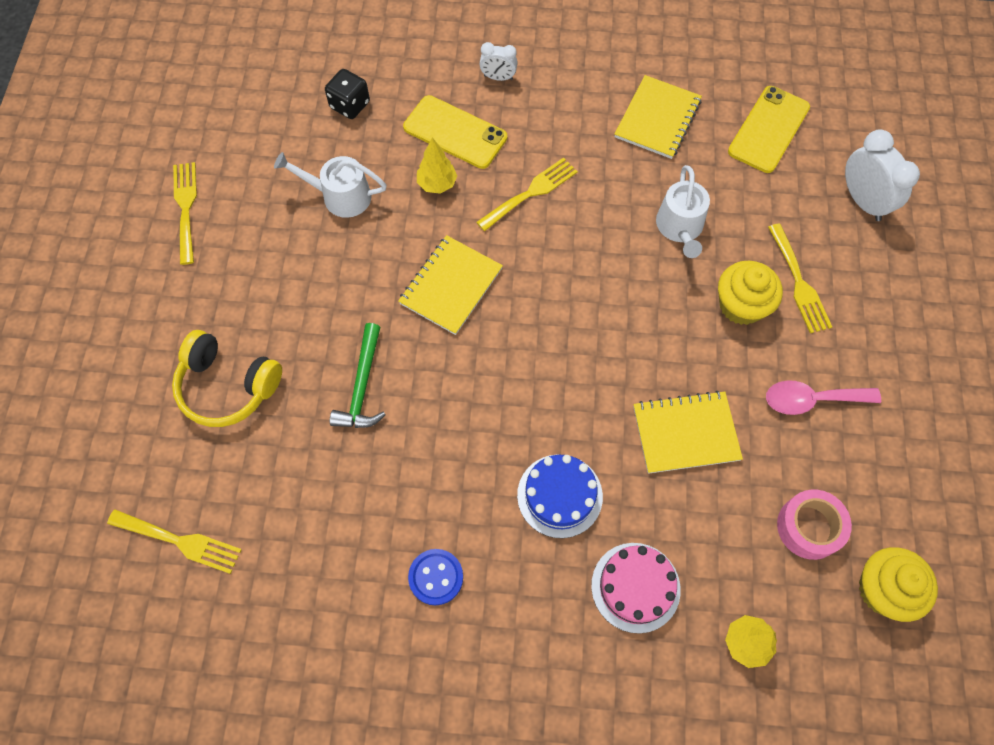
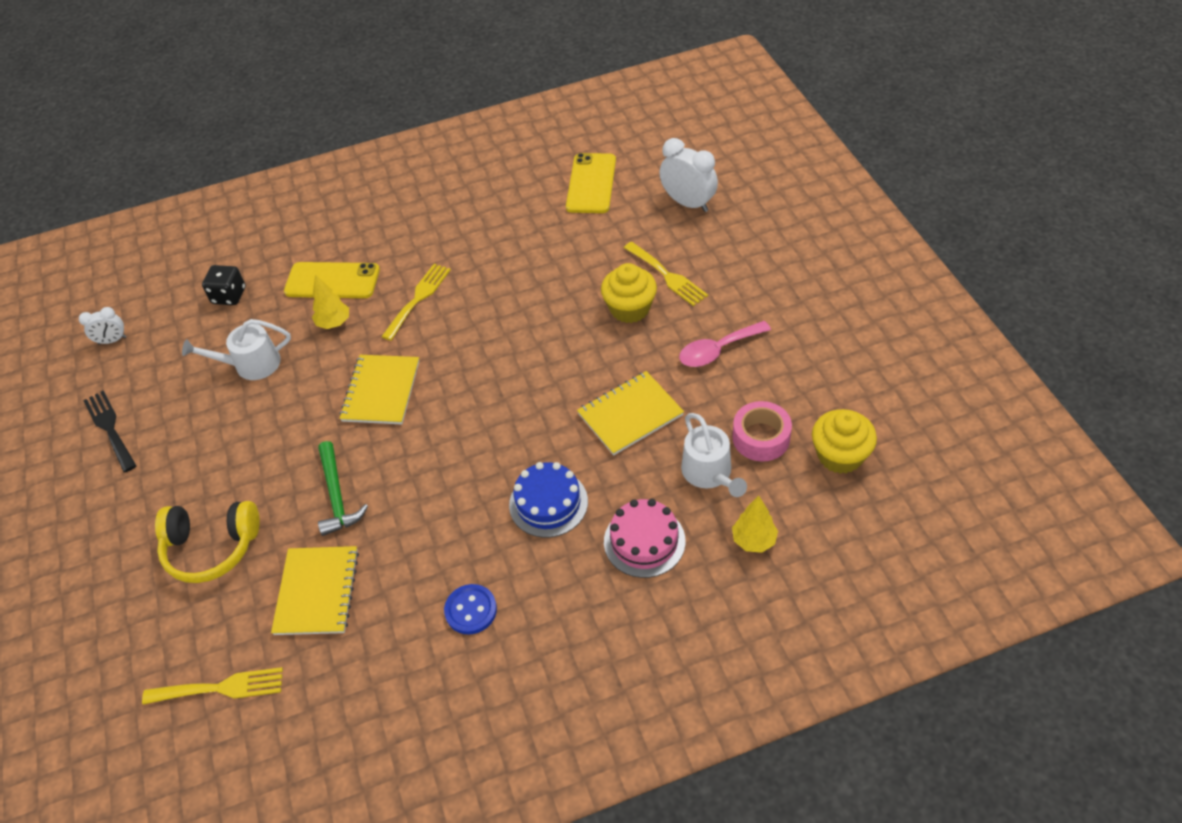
camera: 20 degrees left, 15 degrees down
yellow fork [173,162,197,265] -> black fork [83,391,137,472]
white clock [480,42,518,81] -> white clock moved to [79,307,126,345]
yellow notebook [615,75,702,159] -> yellow notebook moved to [271,546,359,635]
white watering can [656,165,710,258] -> white watering can moved to [681,413,747,497]

